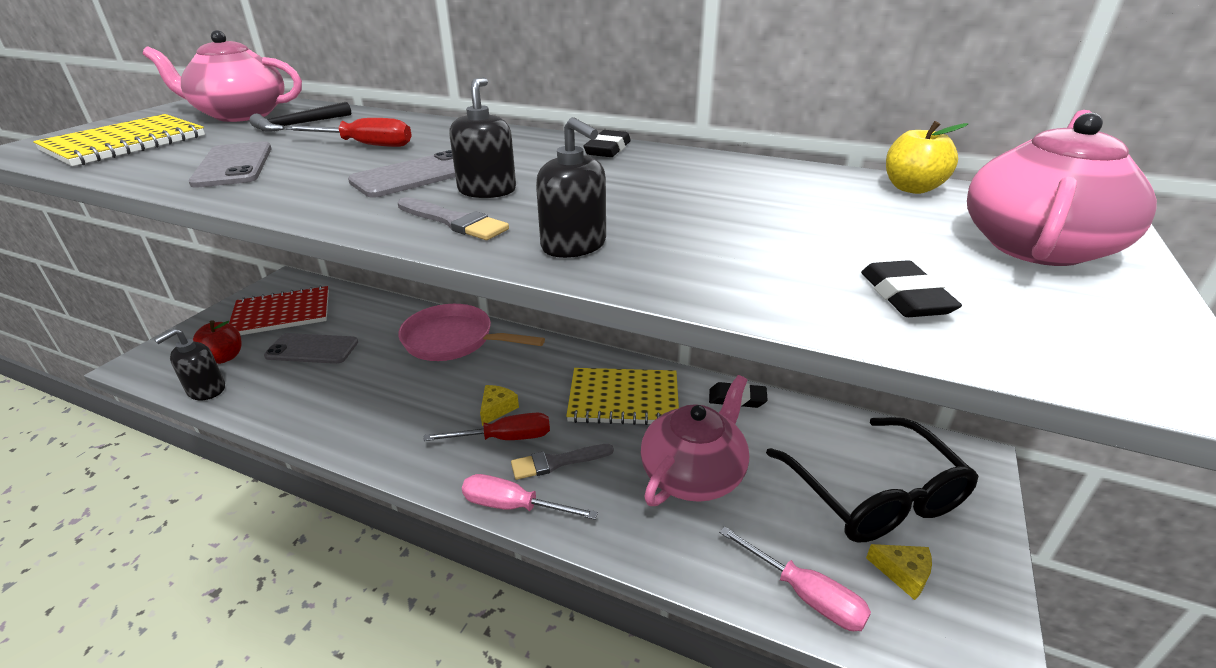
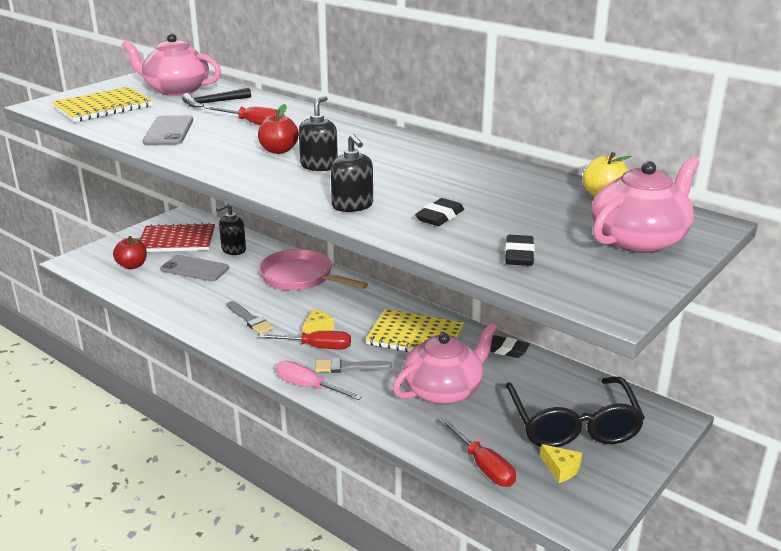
camera: 15 degrees right, 5 degrees down
black soap dispenser [154,329,225,400] -> black soap dispenser moved to [216,204,246,255]
grey phone [348,150,456,198] -> red apple [258,104,299,154]
grey brush [398,197,509,240] -> grey brush moved to [227,301,274,334]
black eraser [584,130,631,157] -> black eraser moved to [415,198,464,226]
pink screwdriver [719,526,871,631] -> red screwdriver [440,419,516,487]

